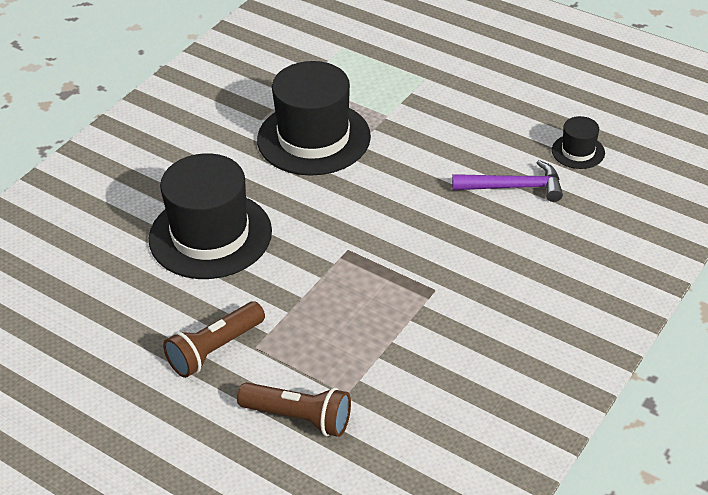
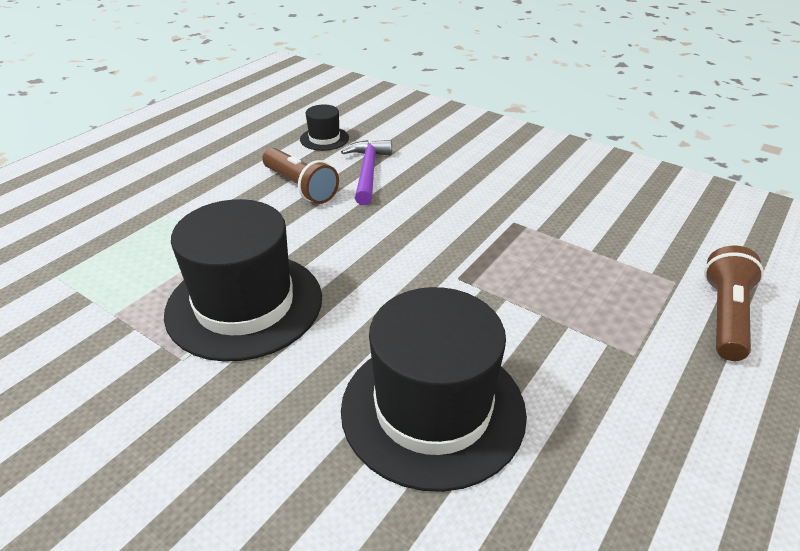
camera: 90 degrees left, 5 degrees down
brown flashlight [163,301,265,378] -> brown flashlight moved to [262,148,339,204]

